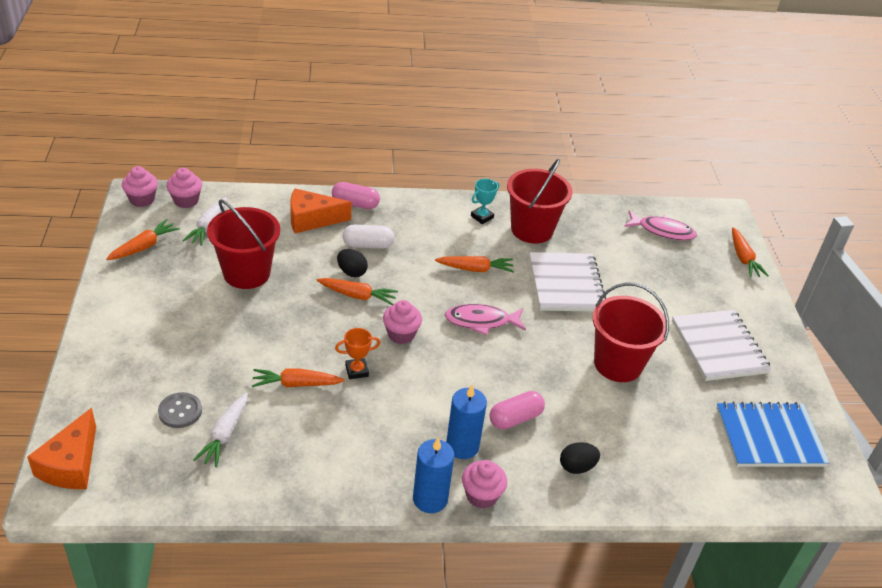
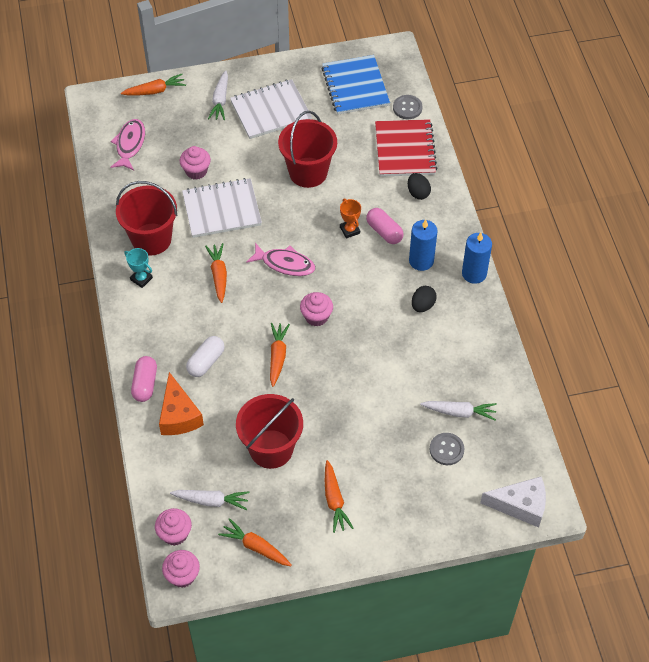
camera: 95 degrees left, 15 degrees up
orange cheese [27,408,96,489] -> white cheese [480,476,546,528]
orange carrot [252,369,345,388] -> orange carrot moved to [325,460,353,533]
orange trophy [335,328,380,379] -> orange trophy moved to [340,198,361,239]
black egg [337,249,368,277] -> black egg moved to [412,286,437,312]
white capsule [342,225,394,249] -> white capsule turned 45 degrees clockwise [186,336,225,377]
pink fish [445,304,526,335] -> pink fish turned 60 degrees counterclockwise [246,243,315,276]
pink cupcake [462,460,507,509] -> pink cupcake moved to [180,146,211,180]
none -> white carrot [208,70,228,120]
none -> red notebook [375,119,437,177]
none -> grey button [393,95,423,119]

